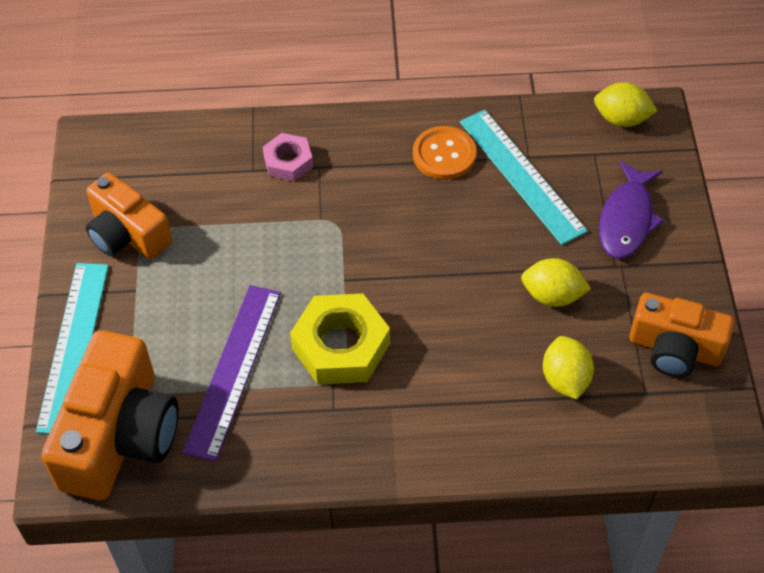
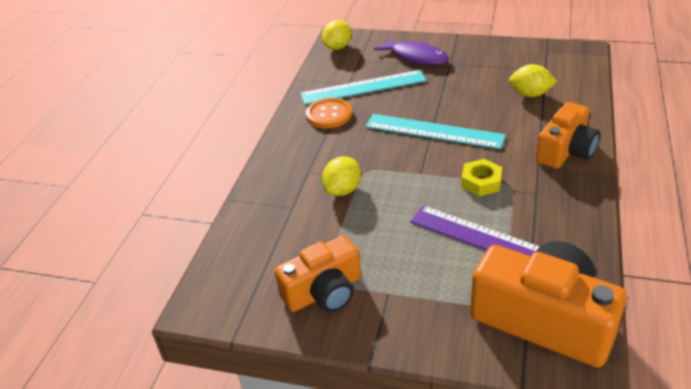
camera: 70 degrees left, 15 degrees down
turquoise ruler [36,263,109,434] -> turquoise ruler moved to [366,114,506,149]
pink nut [263,133,313,182] -> none
yellow nut [290,293,390,385] -> yellow nut [461,159,502,196], size x0.58
yellow lemon [521,258,591,307] -> yellow lemon moved to [322,156,361,196]
orange camera [629,293,734,377] -> orange camera moved to [536,102,600,169]

